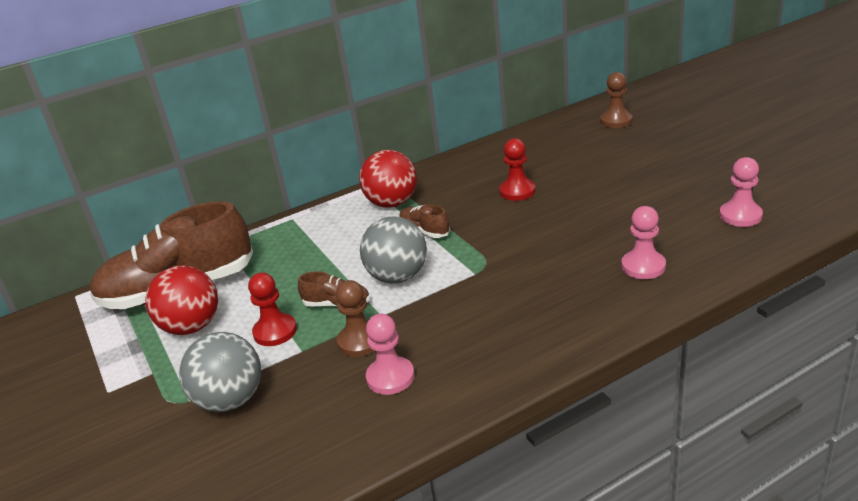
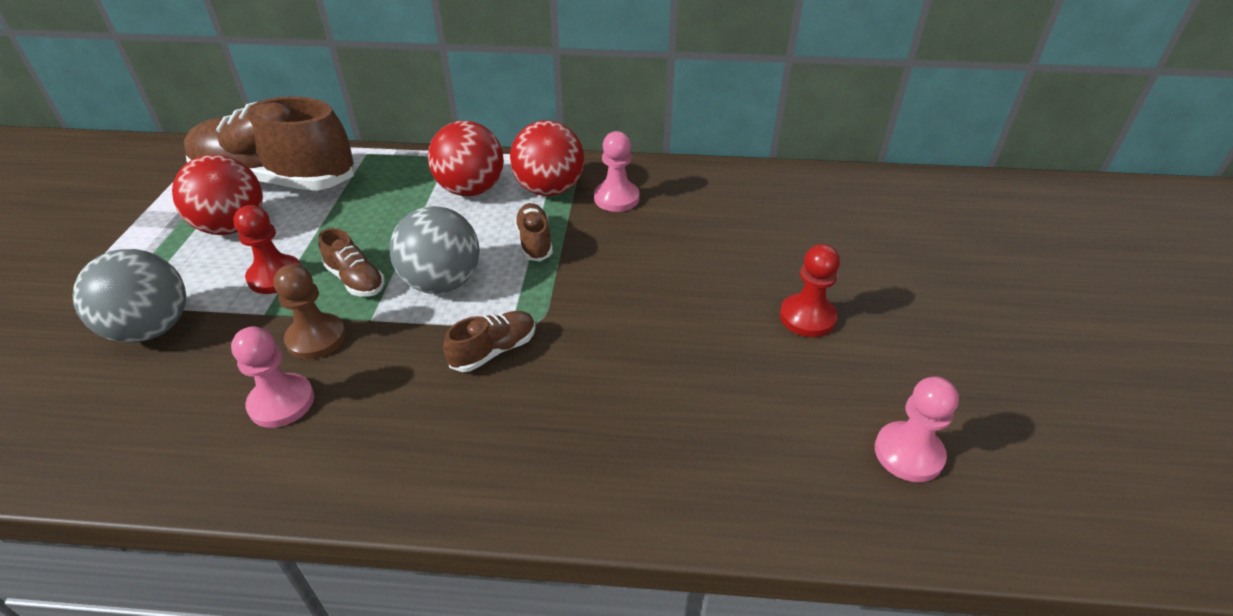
camera: 30 degrees right, 10 degrees up
red pawn [499,138,536,201] -> red pawn moved to [780,244,840,337]
brown pawn [600,72,633,128] -> none
pink pawn [621,206,666,279] -> pink pawn moved to [594,131,640,212]
none -> red ball [428,121,504,196]
none -> brown shoe [443,311,536,372]

